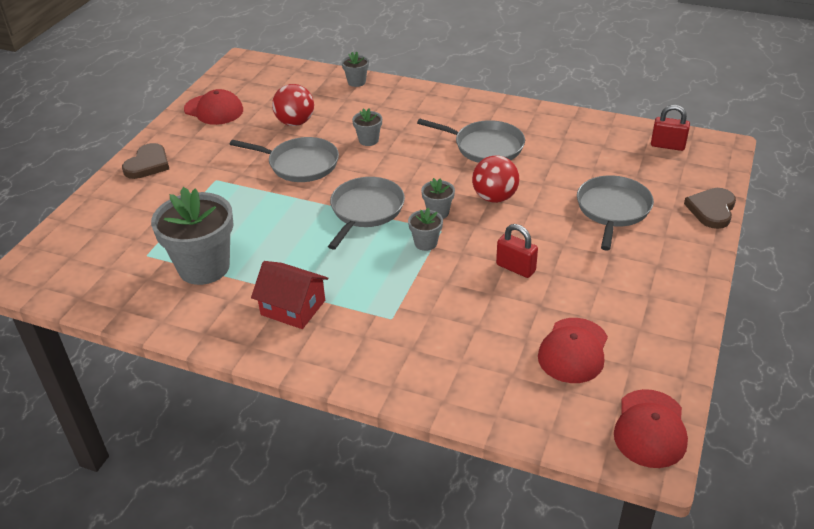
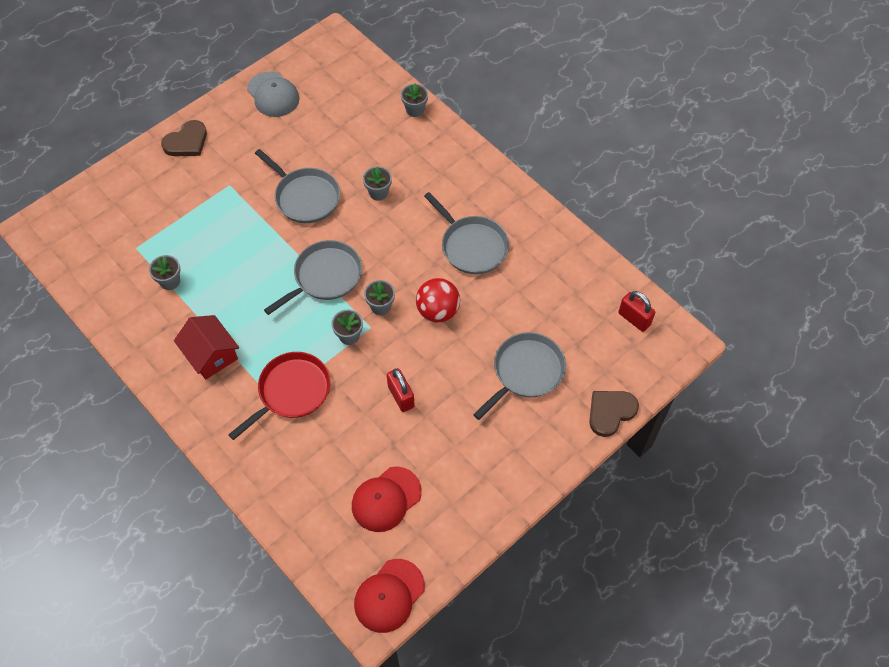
camera: 25 degrees right, 20 degrees up
grey flower pot [151,187,234,285] -> grey flower pot [149,255,180,290], size x0.46
red cap [184,89,243,125] -> grey cap [247,71,299,117]
red ball [272,84,314,126] -> none
none -> red pan [228,352,331,440]

